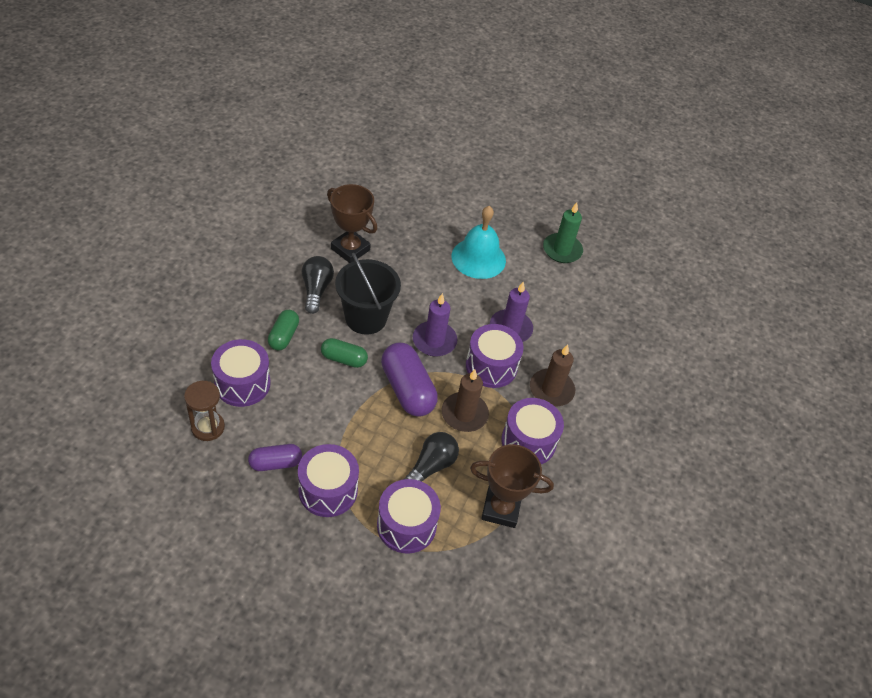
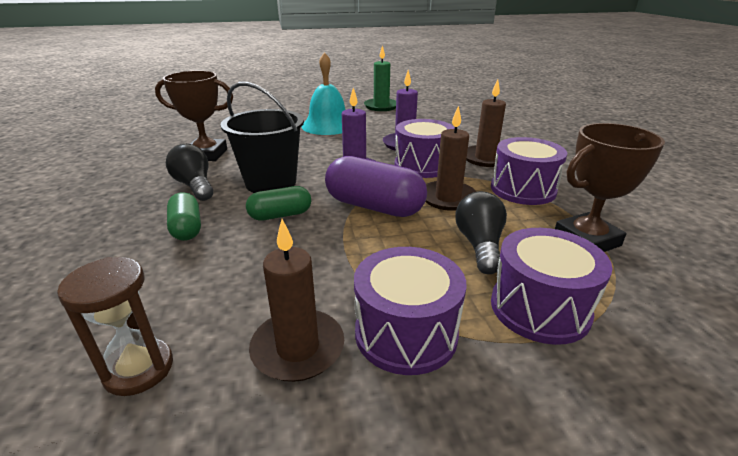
camera: 30 degrees left, 20 degrees down
purple drum [211,339,271,407] -> none
purple capsule [248,444,302,471] -> brown candle [249,219,344,382]

